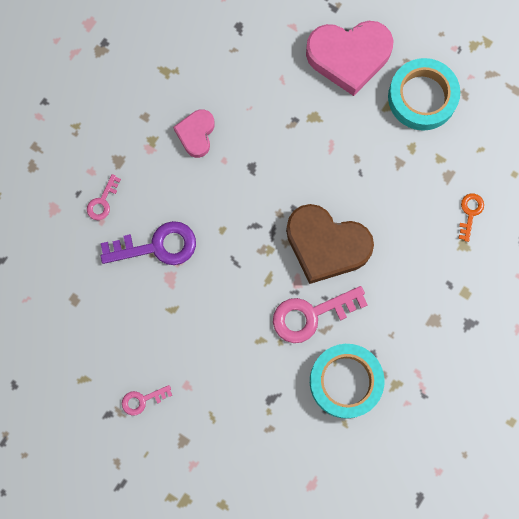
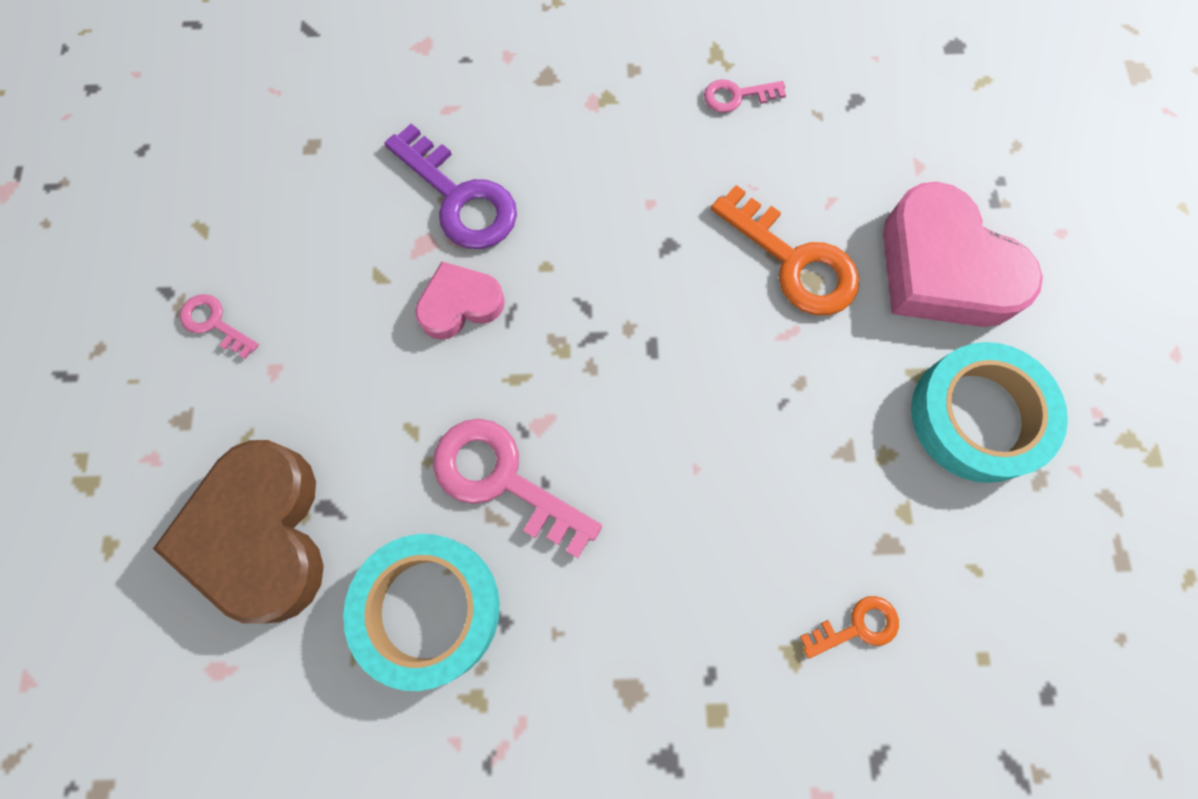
camera: 55 degrees right, 5 degrees down
pink key [87,174,121,220] -> pink key moved to [704,79,786,113]
pink heart [173,109,215,158] -> pink heart moved to [415,262,505,340]
brown heart [286,204,374,284] -> brown heart moved to [153,440,324,624]
none -> orange key [711,185,859,315]

